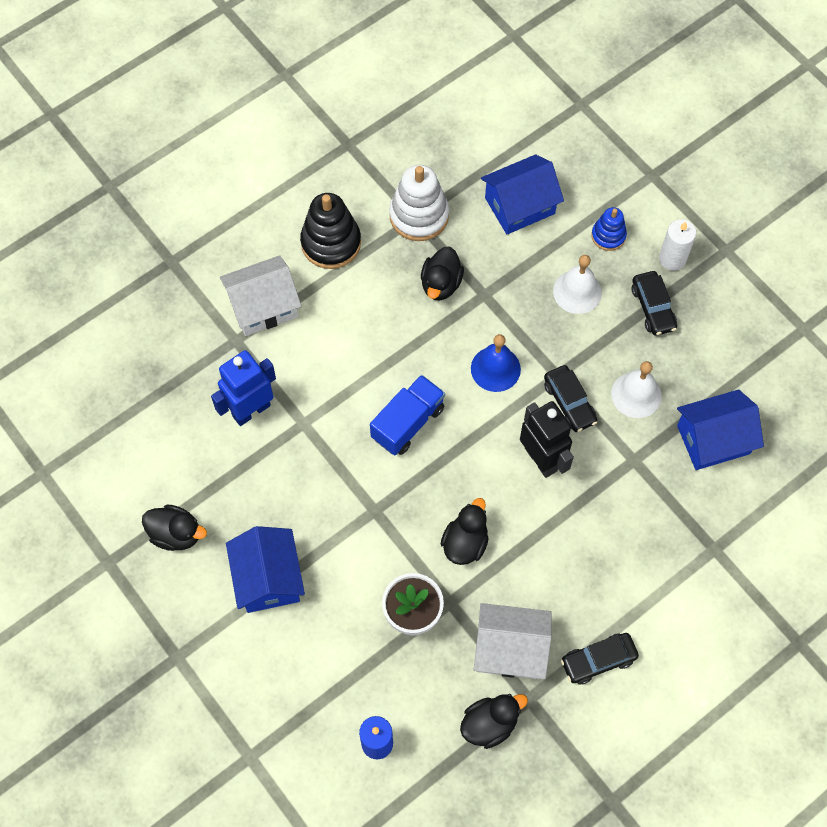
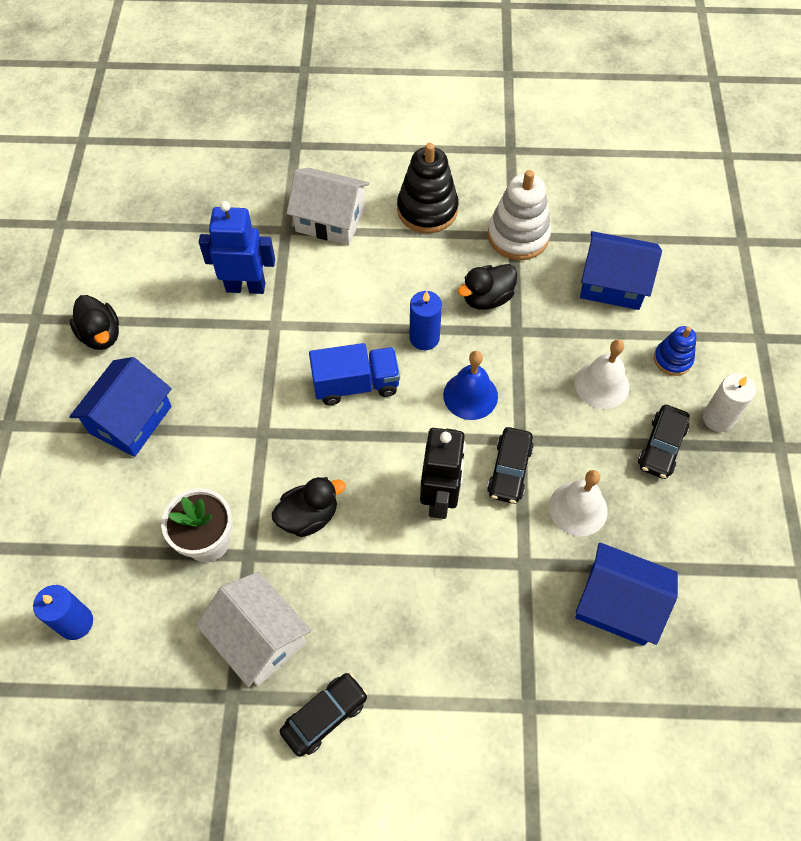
camera: 40 degrees right, 5 degrees down
black duck [460,694,528,749] -> none
black car [560,633,639,684] -> black car turned 120 degrees clockwise [280,672,368,757]
none -> blue candle [409,291,442,350]

